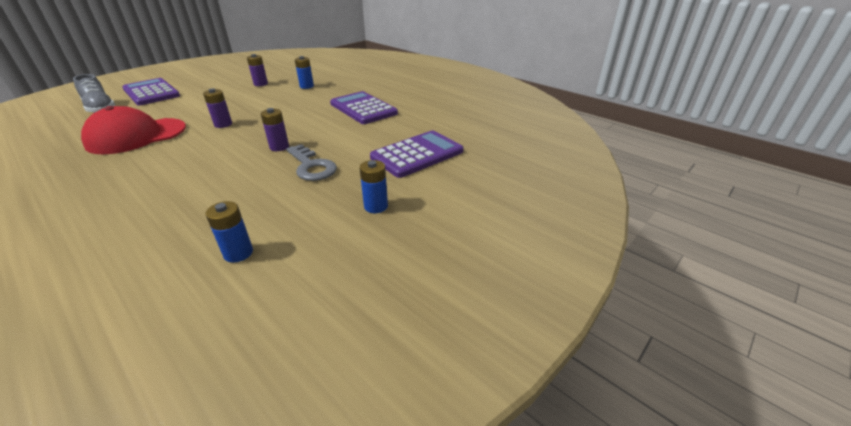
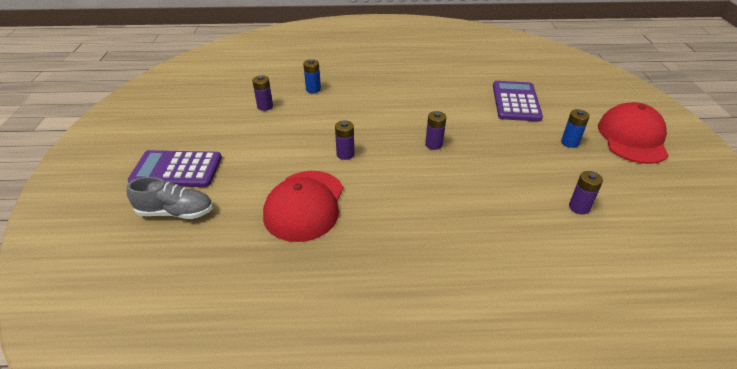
camera: 45 degrees left, 5 degrees up
blue battery [205,201,253,263] -> purple battery [569,171,603,215]
grey key [286,144,337,181] -> none
purple calculator [330,91,398,124] -> none
none -> red cap [598,102,669,164]

